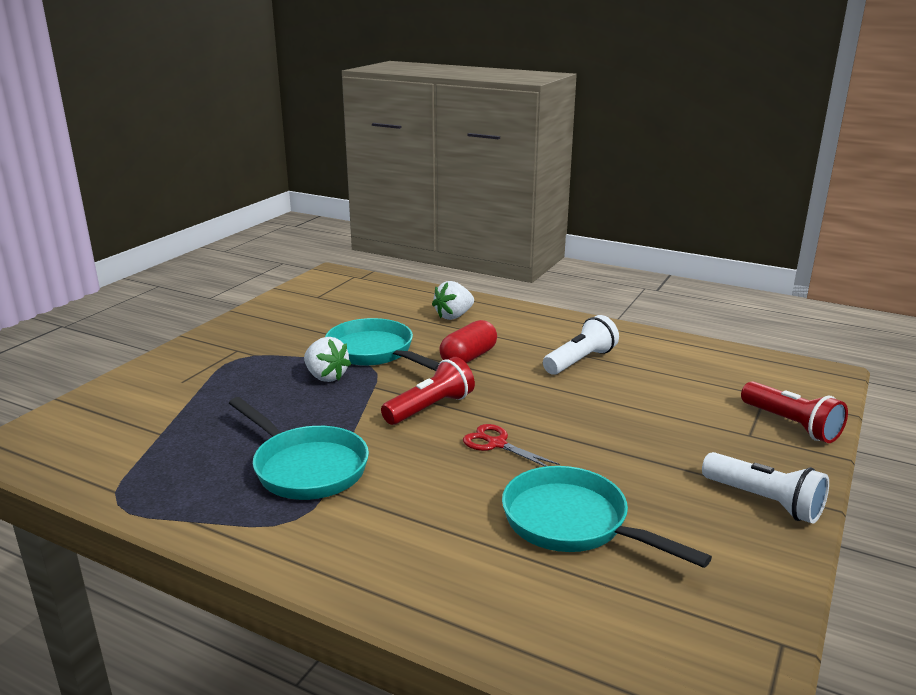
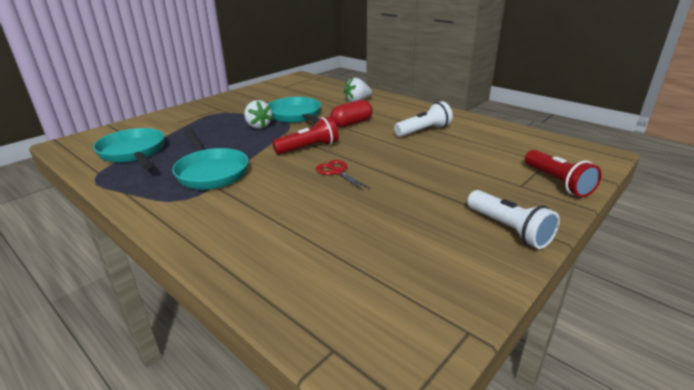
camera: 15 degrees right, 5 degrees up
turquoise pan [502,466,712,568] -> turquoise pan moved to [93,128,164,169]

